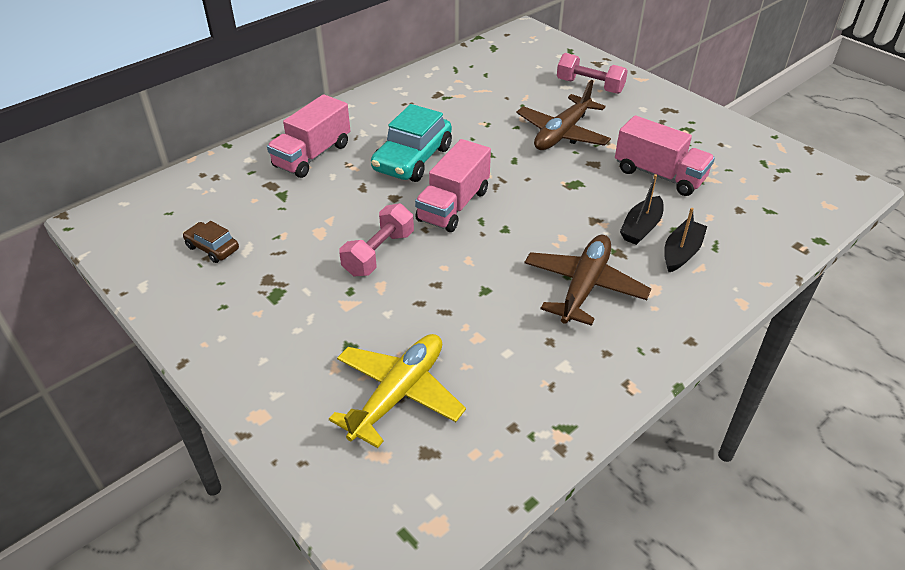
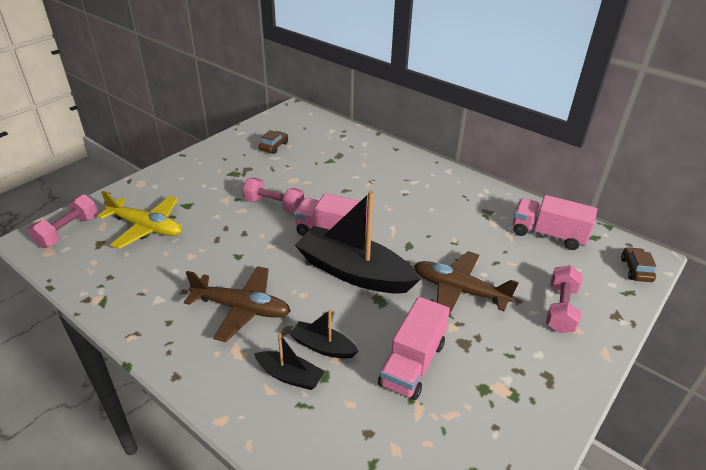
camera: 80 degrees right, 5 degrees down
pink truck [267,94,350,178] -> pink truck moved to [513,195,597,250]
turquoise car [371,104,452,182] -> none
none -> pink dumbbell [28,195,98,248]
none -> black boat [295,191,421,294]
none -> brown car [621,247,656,282]

